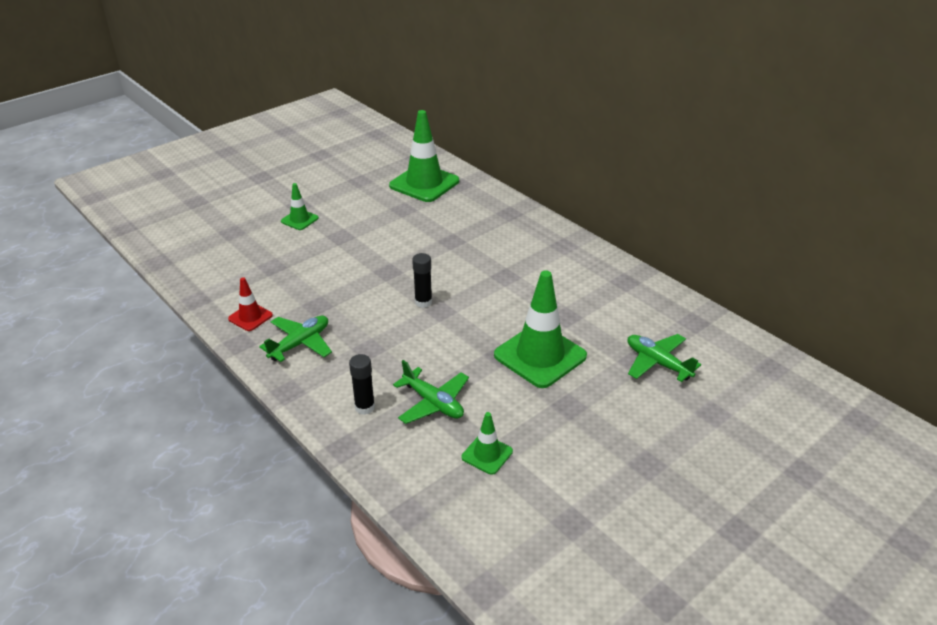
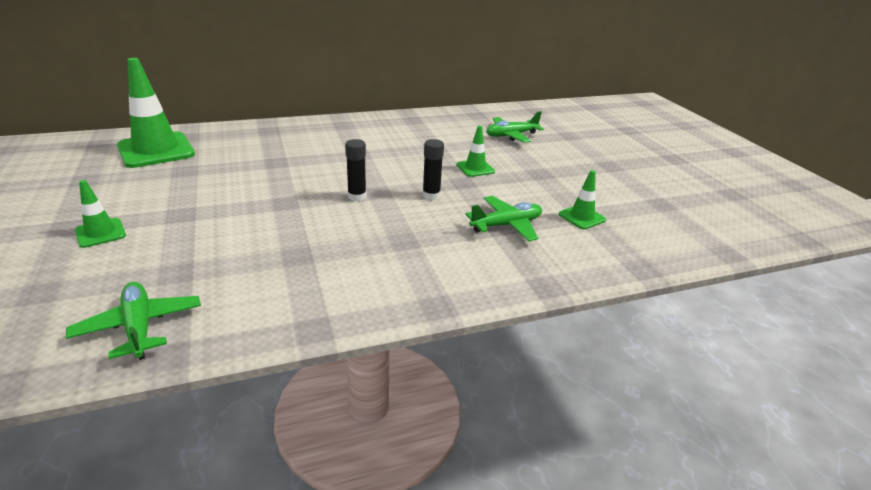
camera: 70 degrees left, 5 degrees down
red traffic cone [228,277,273,331] -> none
green plane [259,316,332,362] -> green plane moved to [66,282,201,360]
black glue stick [349,354,375,415] -> black glue stick moved to [422,139,444,200]
green traffic cone [494,270,587,388] -> green traffic cone [457,126,495,177], size x0.50

